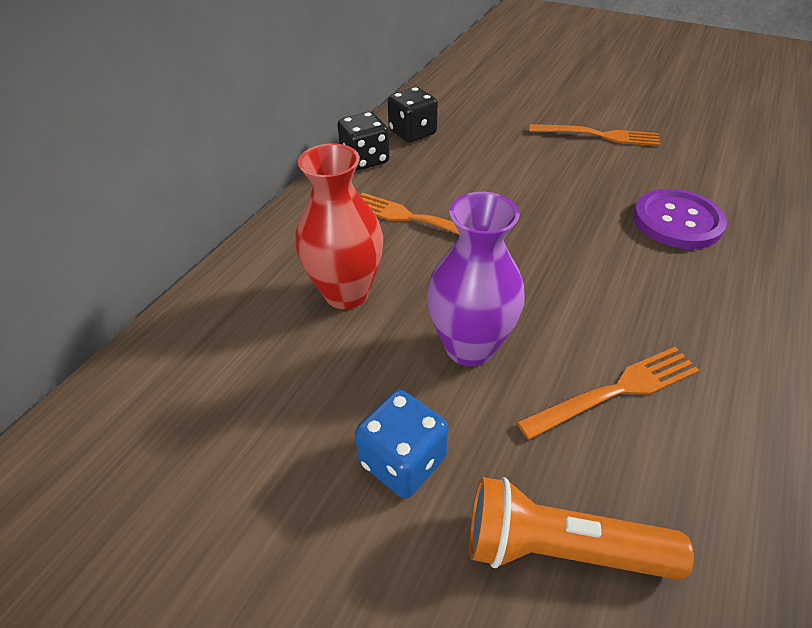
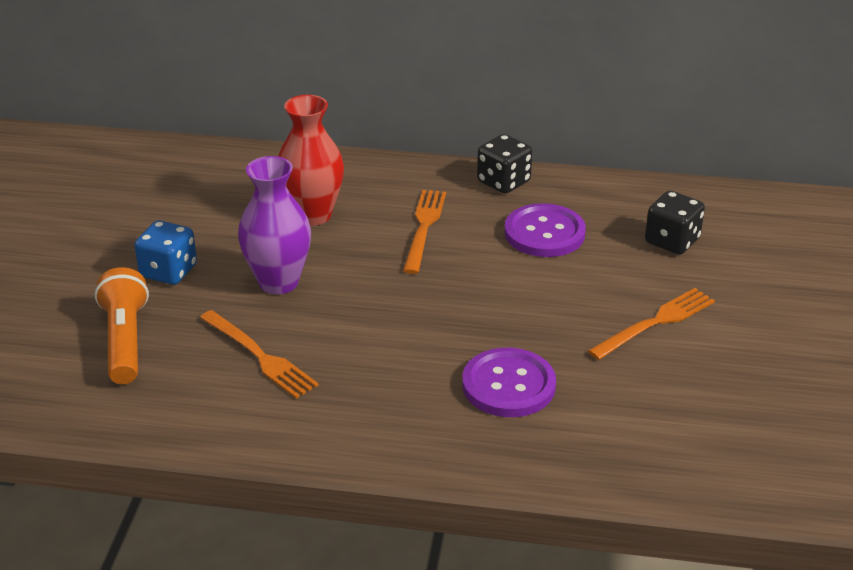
camera: 70 degrees right, 10 degrees down
black dice [388,87,438,143] -> black dice moved to [645,191,705,255]
orange fork [529,124,661,146] -> orange fork turned 120 degrees counterclockwise [588,288,715,360]
none -> purple button [504,203,586,257]

